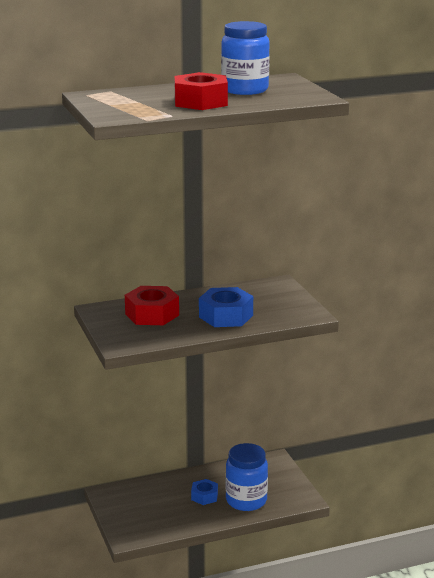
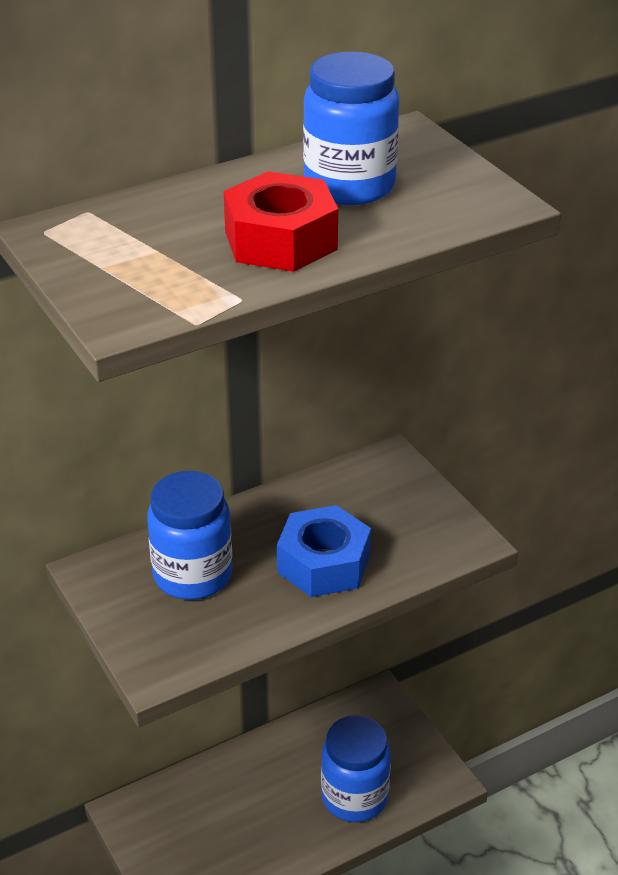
camera: 10 degrees left, 15 degrees up
red nut [125,286,179,325] -> blue jar [147,471,232,600]
blue nut [191,479,218,505] -> none

